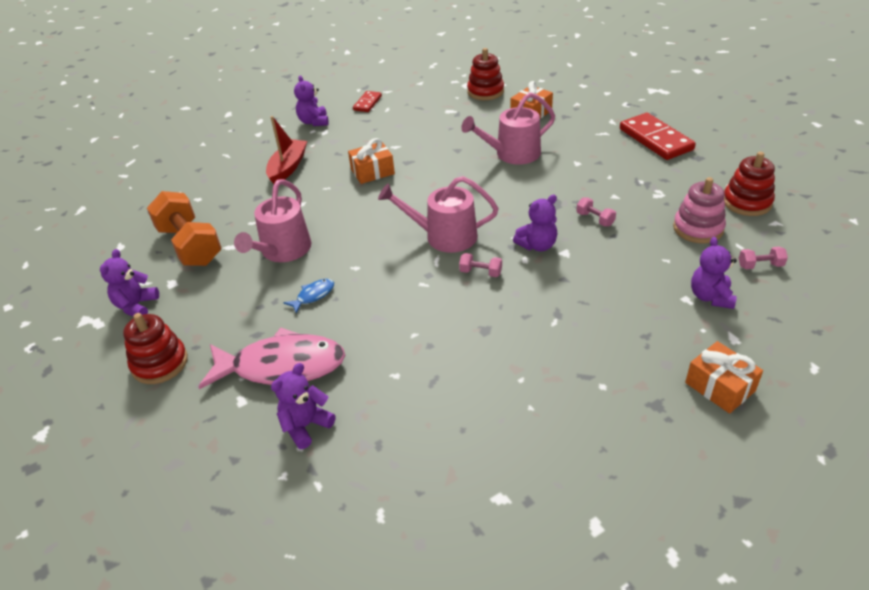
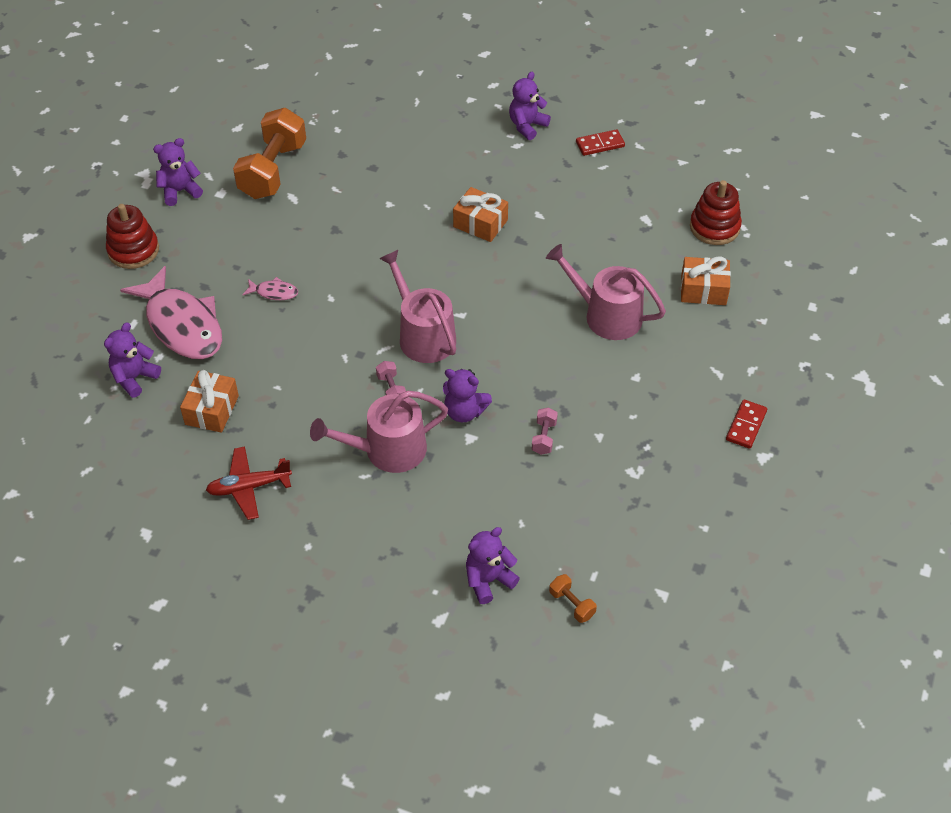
camera: 50 degrees right, 10 degrees up
pink watering can [234,179,311,262] -> pink watering can moved to [310,391,448,473]
red boat [266,116,307,184] -> none
purple teddy bear [271,363,336,449] -> purple teddy bear turned 60 degrees counterclockwise [104,322,161,398]
blue fish [283,279,334,314] -> pink fish [242,277,298,300]
red domino [620,113,696,160] -> red domino [726,399,767,449], size x0.54
pink stacking toy [673,177,726,243] -> none
orange gift [685,341,763,413] -> orange gift moved to [180,370,239,433]
red stacking toy [724,152,775,216] -> none
pink dumbbell [739,247,788,269] -> orange dumbbell [549,574,597,623]
none -> red plane [206,446,292,520]

